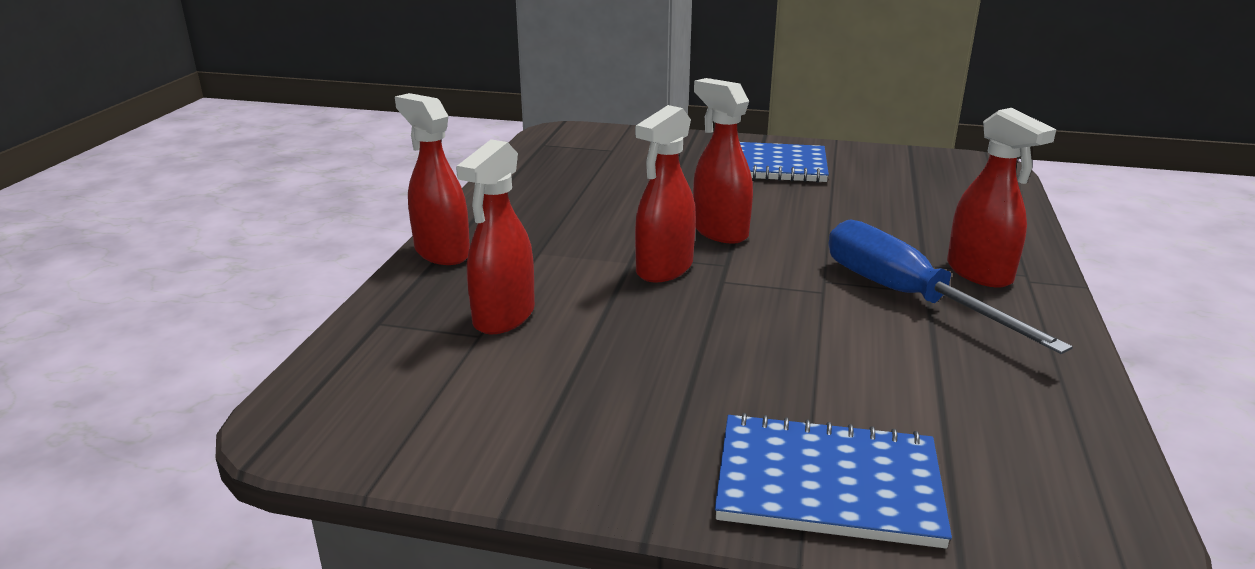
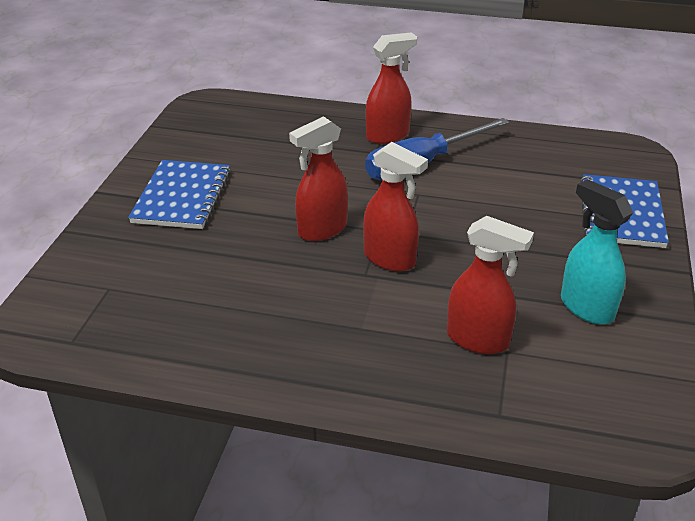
camera: 90 degrees left, 10 degrees up
red spray bottle [395,93,470,265] -> none
none -> turquoise spray bottle [561,179,633,325]

